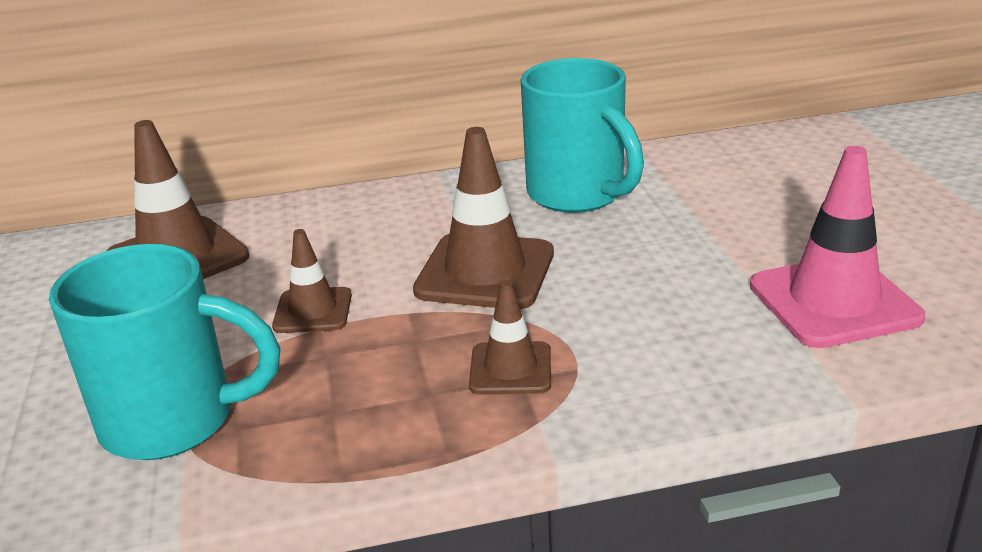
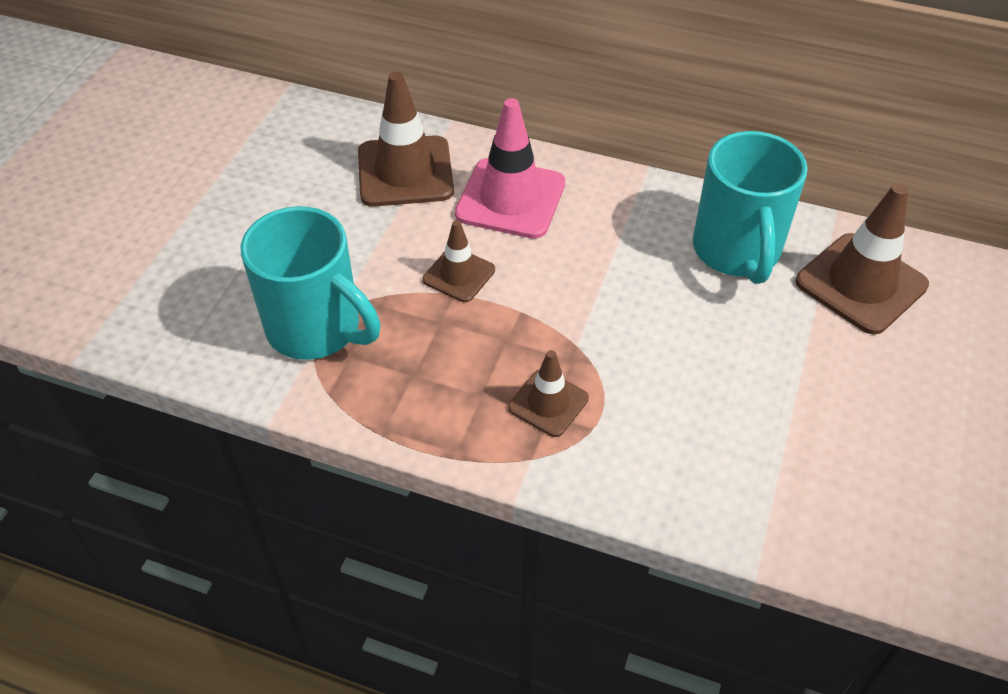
camera: 30 degrees right, 20 degrees up
brown traffic cone [413,127,554,309] -> brown traffic cone moved to [796,184,929,334]
pink traffic cone [750,146,925,348] -> pink traffic cone moved to [455,98,565,239]

